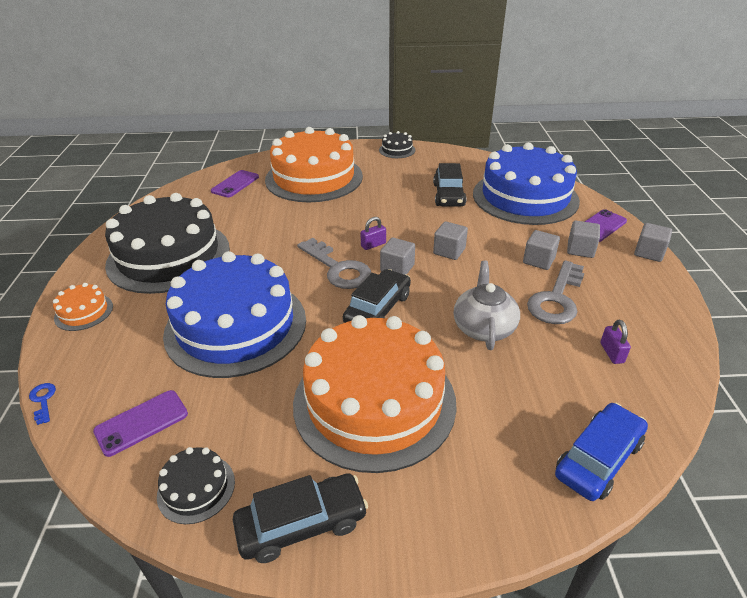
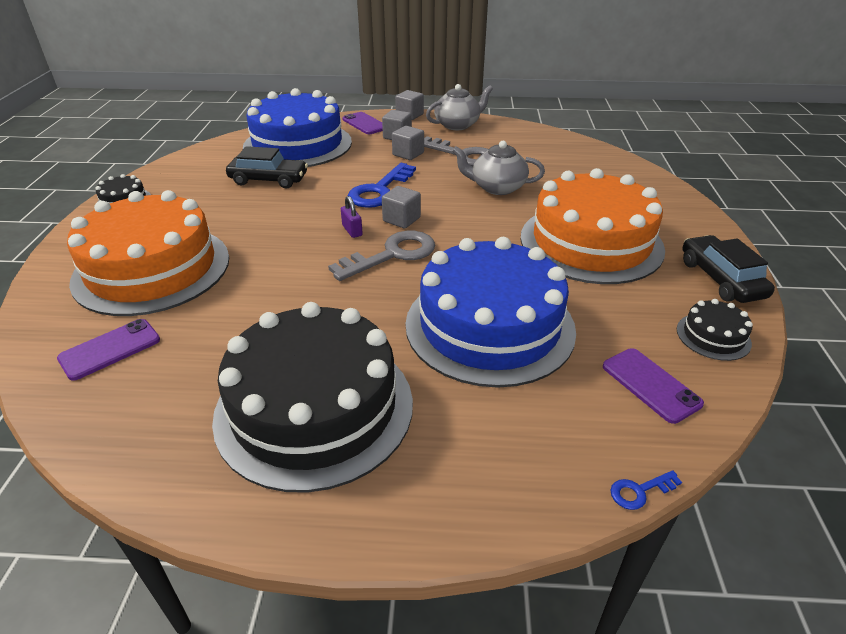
camera: 85 degrees left, 0 degrees up
orange cake [53,283,113,331] -> none
purple phone [211,170,259,197] -> purple phone turned 75 degrees counterclockwise [57,319,160,381]
black car [343,269,411,323] -> none
grey cube [433,221,468,260] -> blue key [348,163,416,208]
blue car [555,403,648,501] -> none
purple padlock [600,320,631,364] -> none
none -> grey teapot [426,84,493,130]

